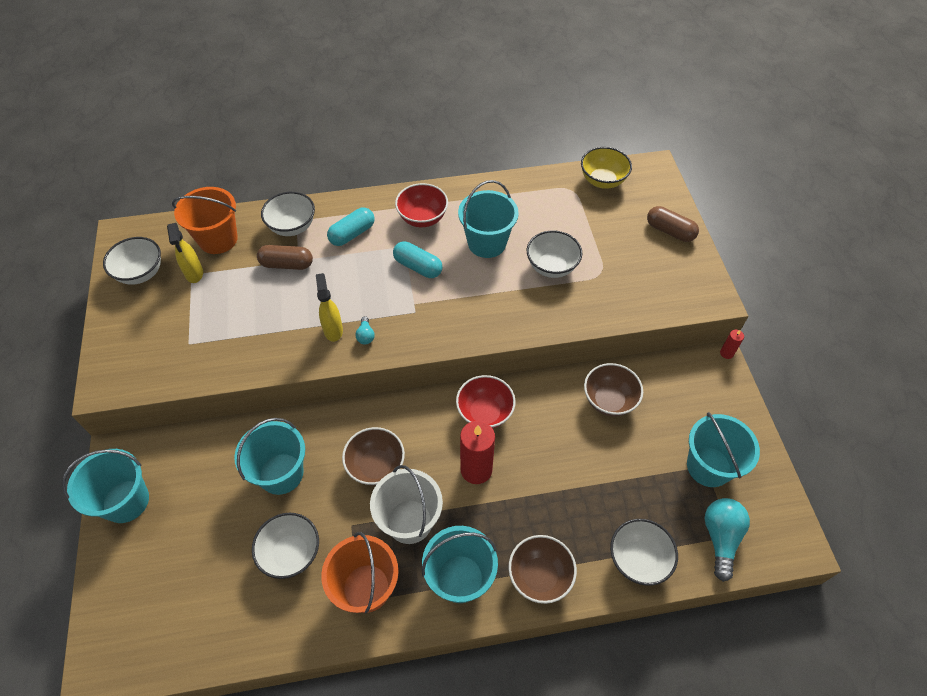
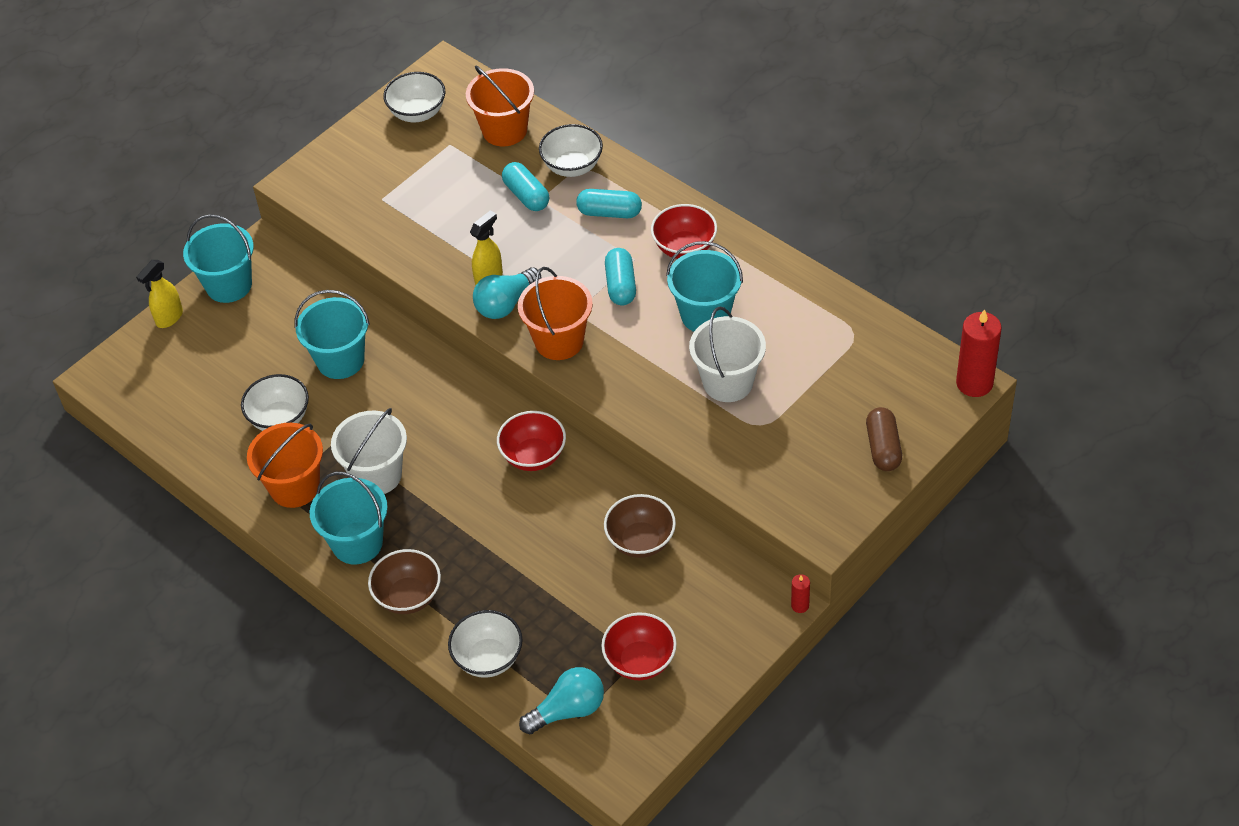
camera: 55 degrees right, 5 degrees down
yellow spray bottle [167,223,203,283] -> yellow spray bottle moved to [136,260,183,328]
brown capsule [257,245,313,270] -> turquoise capsule [502,162,549,211]
brown bowl [342,427,405,486] -> none
turquoise light bulb [355,316,375,345] -> turquoise light bulb [473,267,541,319], size x2.02
red candle [460,421,495,484] -> red candle moved to [956,309,1002,397]
white bowl [527,230,582,278] -> white bucket [689,307,766,402]
yellow bowl [581,147,632,189] -> none
turquoise bucket [687,412,760,487] -> red bowl [601,612,677,680]
none -> orange bucket [518,267,593,360]

